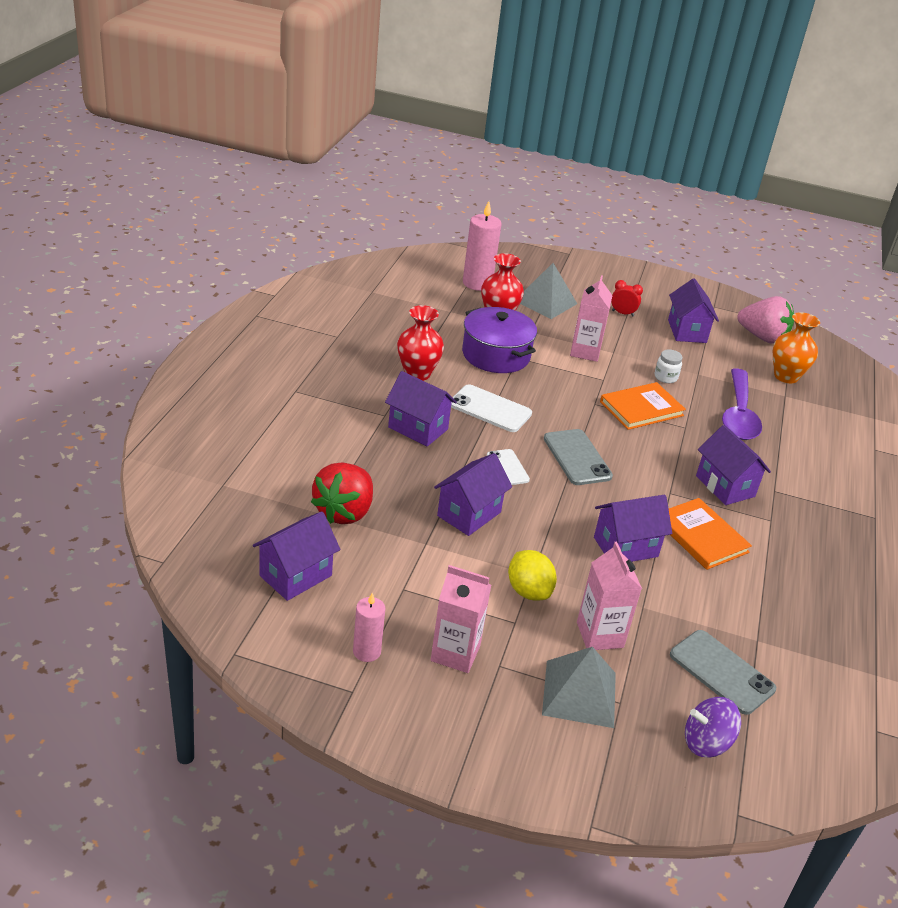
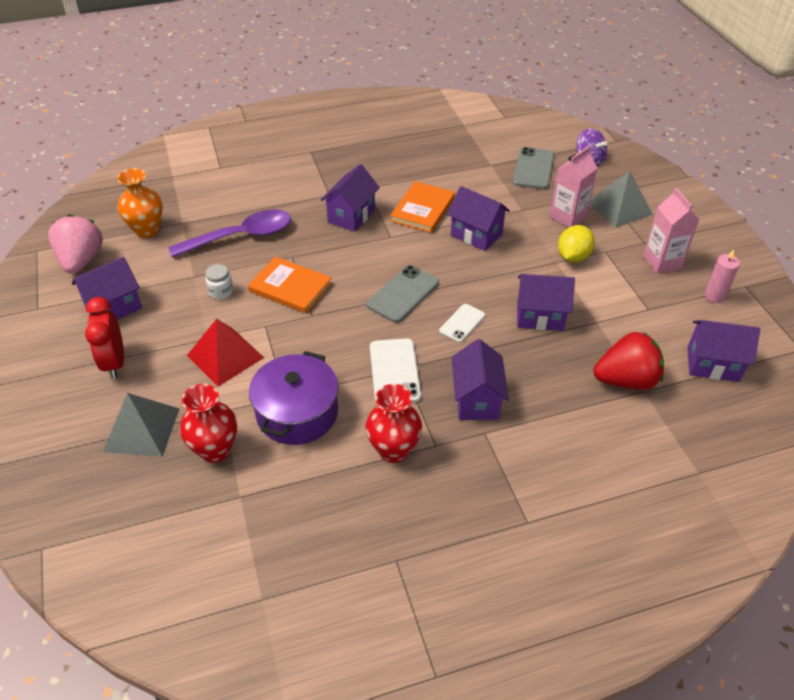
camera: 120 degrees left, 10 degrees up
pink candle [463,201,502,291] -> none
pink carton [570,275,613,362] -> red pyramid [187,319,264,386]
red clock [611,280,643,317] -> red clock [85,297,124,379], size x1.67

